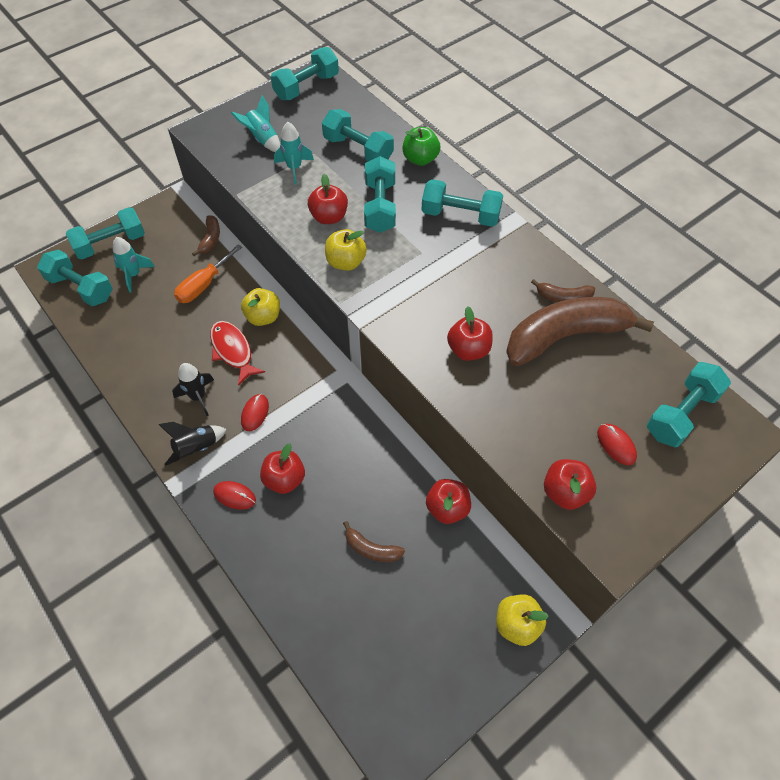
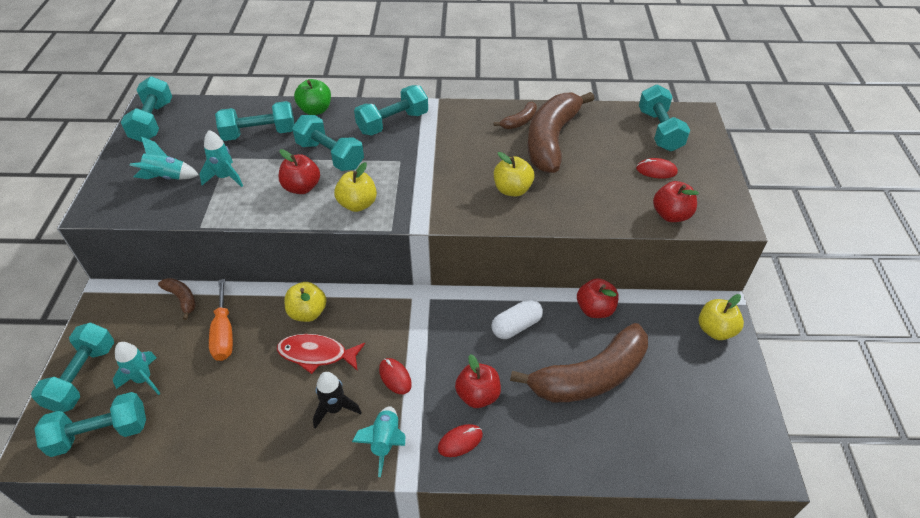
camera: 50 degrees left, 10 degrees down
black rocket [158,422,227,466] -> turquoise rocket [352,406,406,477]
brown banana [343,521,405,562] -> brown banana [510,323,648,402], size x2.29
red apple [447,306,493,361] -> yellow apple [494,152,534,196]
none -> white capsule [491,299,543,339]

